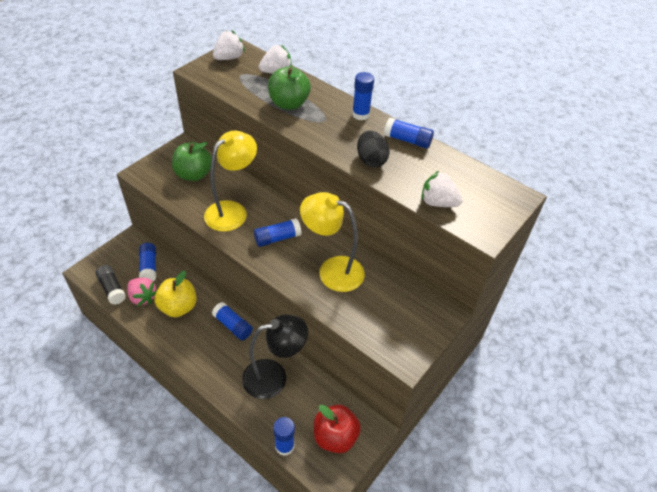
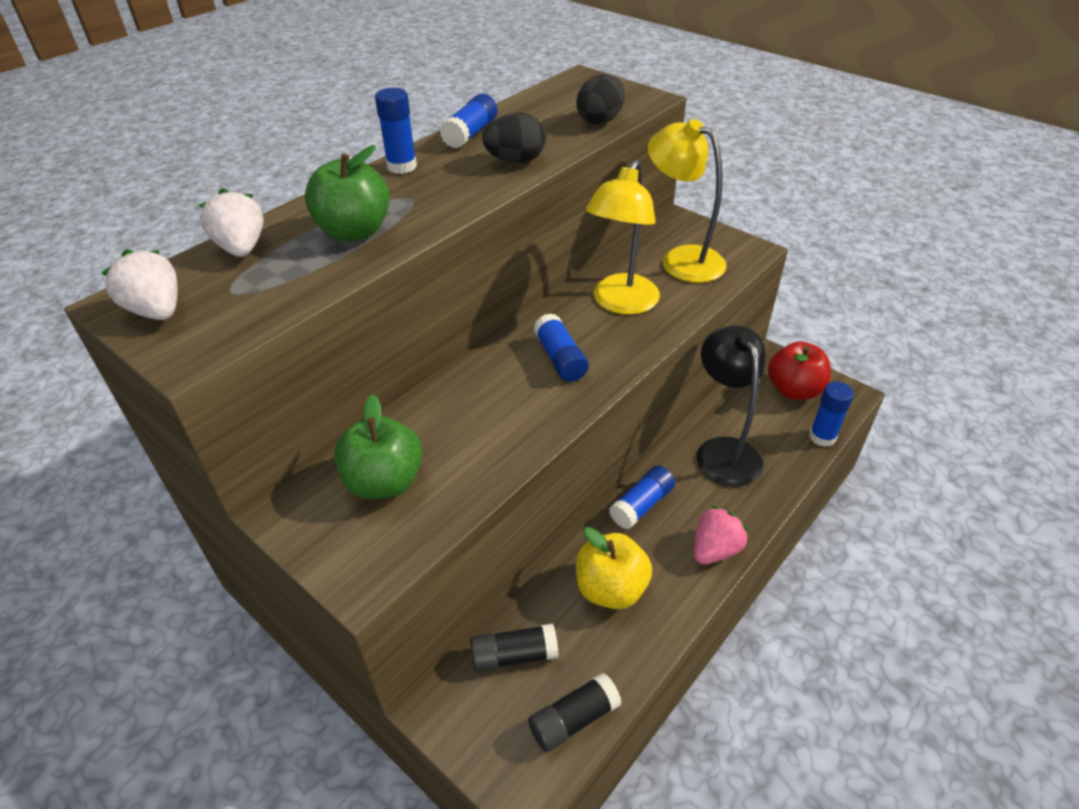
camera: 85 degrees left, 5 degrees down
pink strawberry [127,278,157,306] -> pink strawberry moved to [694,505,749,565]
blue glue stick [139,243,156,281] -> black glue stick [471,624,559,672]
yellow lamp [204,131,257,232] -> yellow lamp moved to [647,119,727,283]
white strawberry [421,171,463,207] -> black egg [577,74,625,125]

